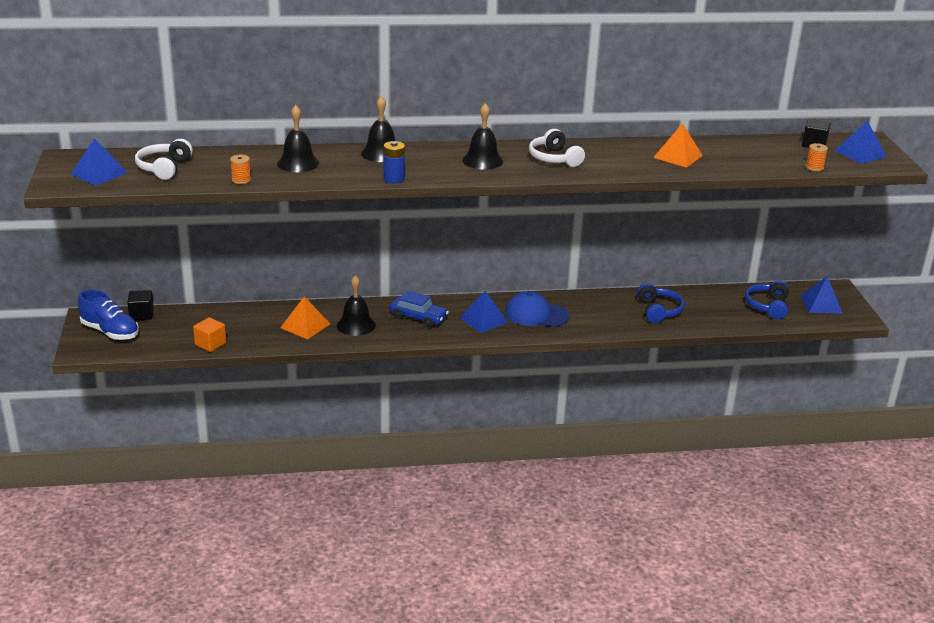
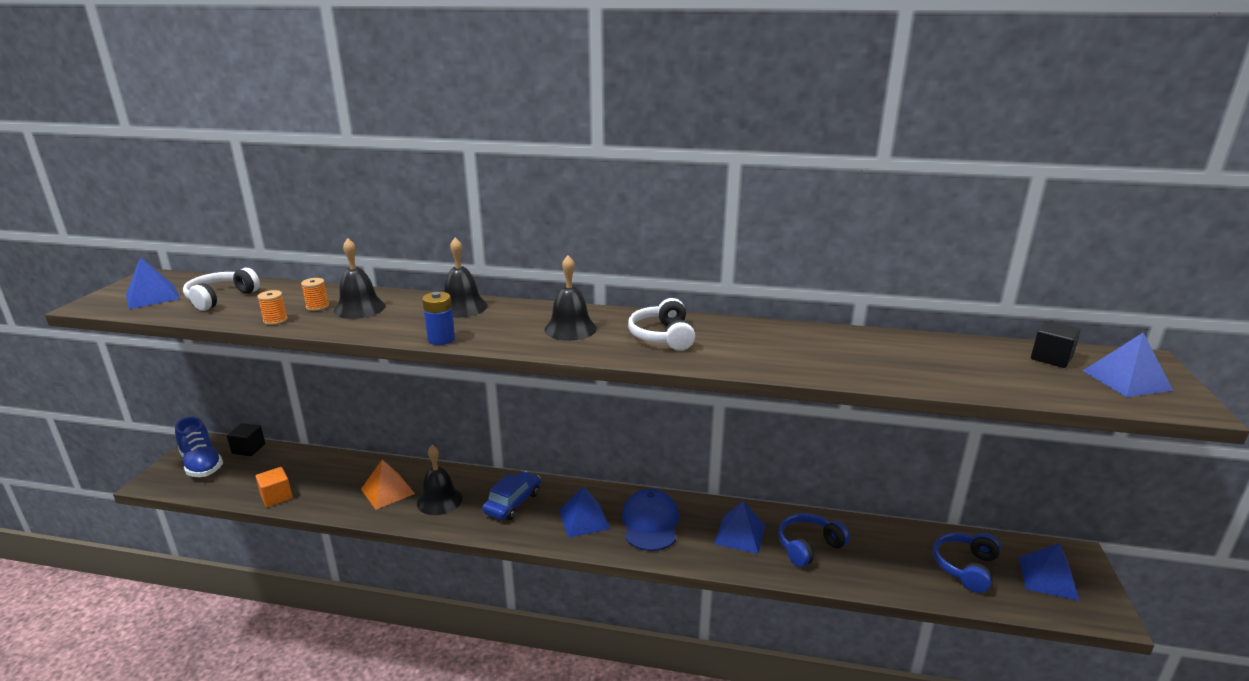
camera: 20 degrees right, 5 degrees down
blue car [389,290,449,328] -> blue car turned 105 degrees counterclockwise [483,471,541,520]
blue cap [505,291,569,327] -> blue cap turned 60 degrees clockwise [622,489,679,551]
blue headphones [637,283,685,323] -> blue headphones turned 135 degrees counterclockwise [778,513,850,567]
orange pyramid [653,123,703,167] -> none
orange spool [806,143,828,171] -> orange spool moved to [301,278,329,311]
none -> blue pyramid [714,501,765,554]

